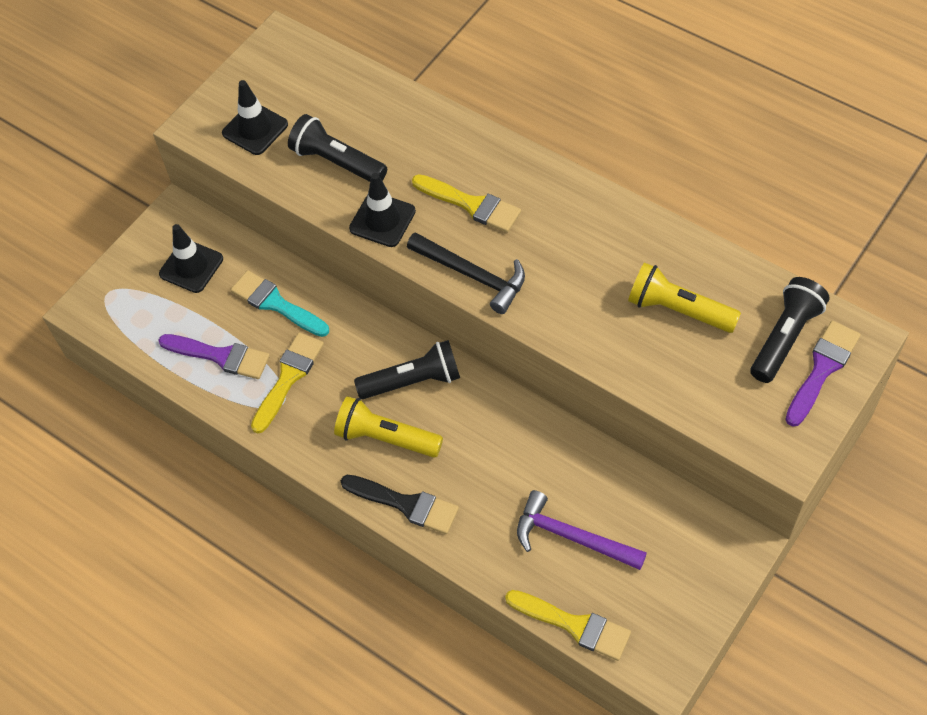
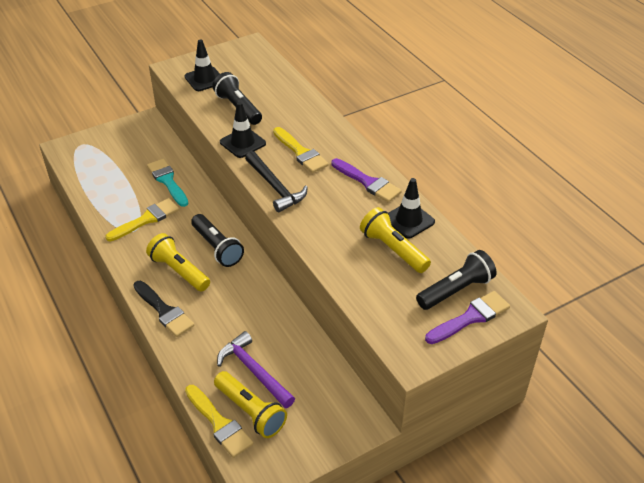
camera: 20 degrees right, 15 degrees down
purple brush [158,334,270,379] -> purple brush moved to [331,158,402,202]
black traffic cone [159,224,223,293] -> black traffic cone moved to [389,178,435,239]
black flashlight [354,340,460,399] -> black flashlight turned 45 degrees clockwise [191,214,244,267]
none -> yellow flashlight [214,371,287,438]

